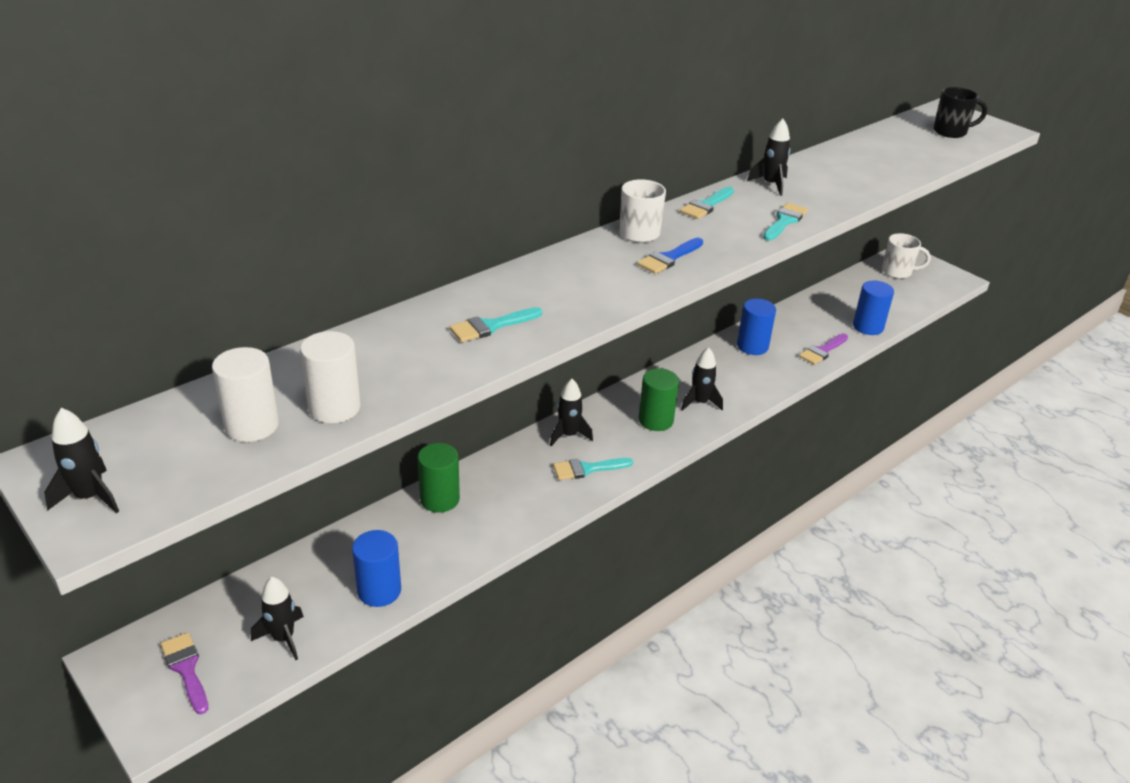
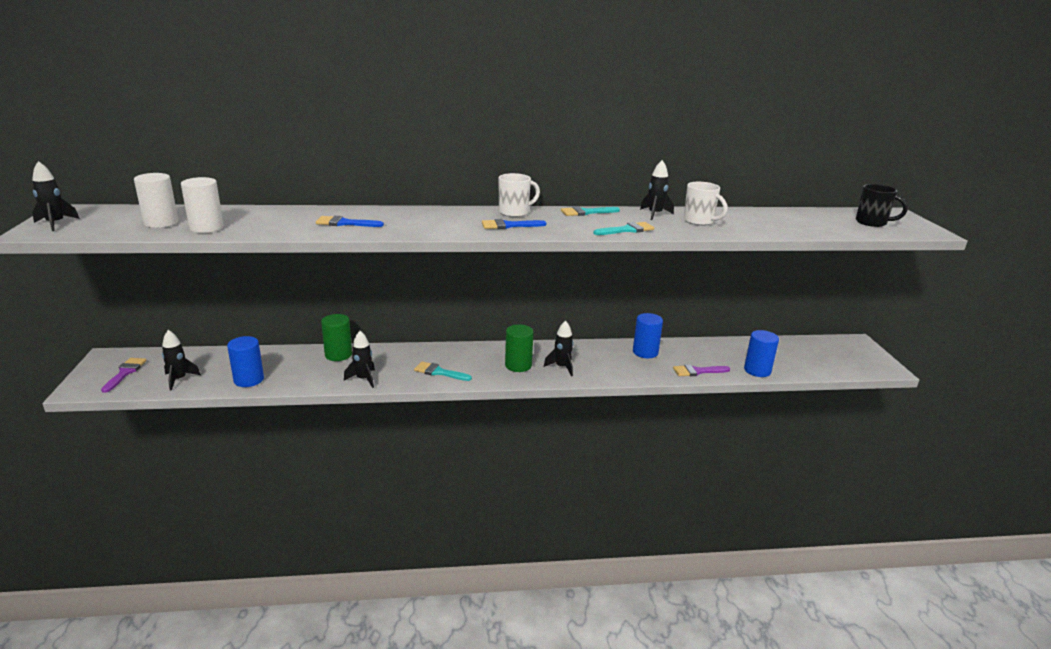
camera: 35 degrees right, 10 degrees down
turquoise brush [449,307,542,342] -> blue brush [316,216,384,227]
black rocket [550,379,593,446] -> black rocket moved to [344,331,375,388]
white mug [882,233,931,279] -> white mug moved to [684,182,728,226]

